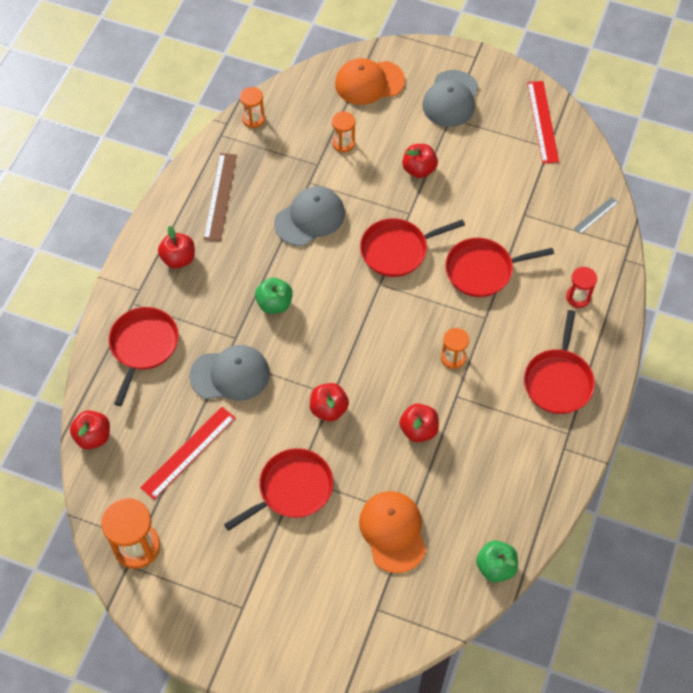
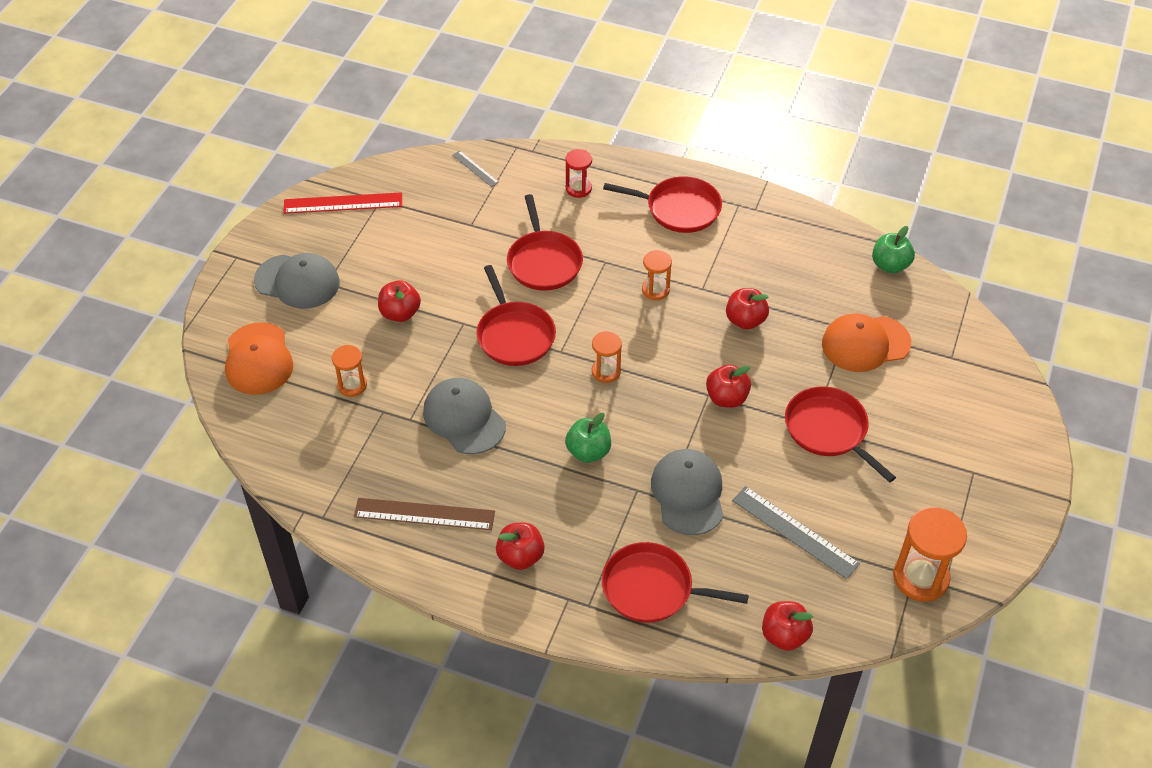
camera: 90 degrees left, 10 degrees down
red ruler [140,407,235,499] -> grey ruler [732,486,860,579]
orange hourglass [240,87,265,128] -> orange hourglass moved to [592,331,622,383]

